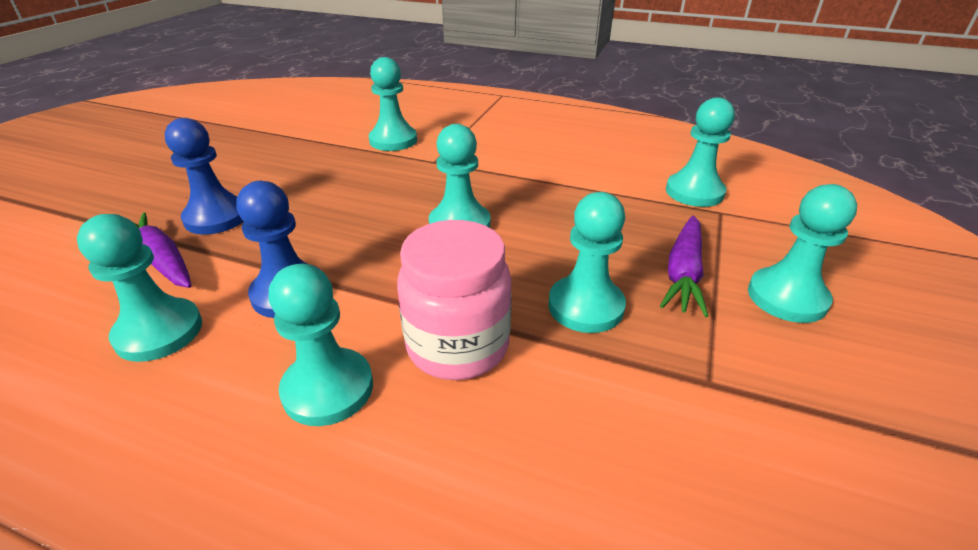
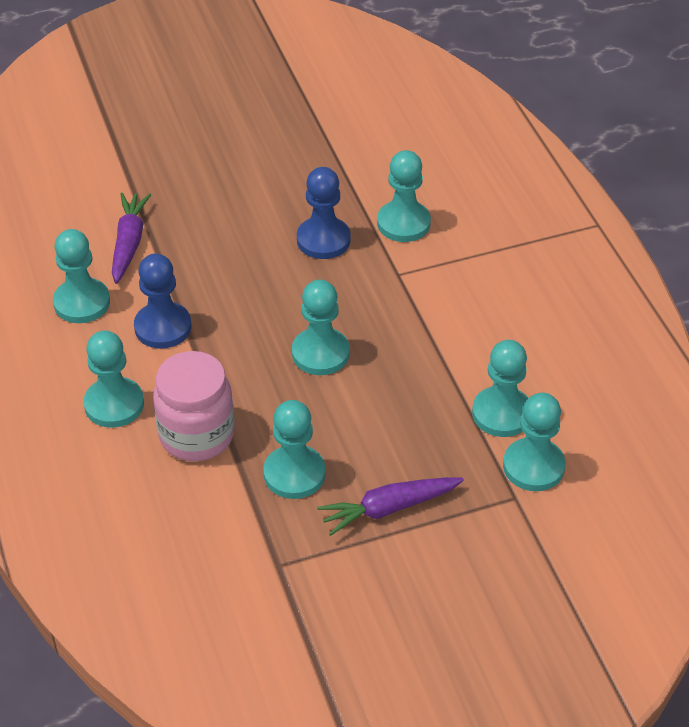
camera: 50 degrees right, 10 degrees up
blue pawn [165,118,243,234] -> blue pawn moved to [297,167,351,259]
turquoise pawn [748,184,857,323] -> turquoise pawn moved to [472,340,528,437]

